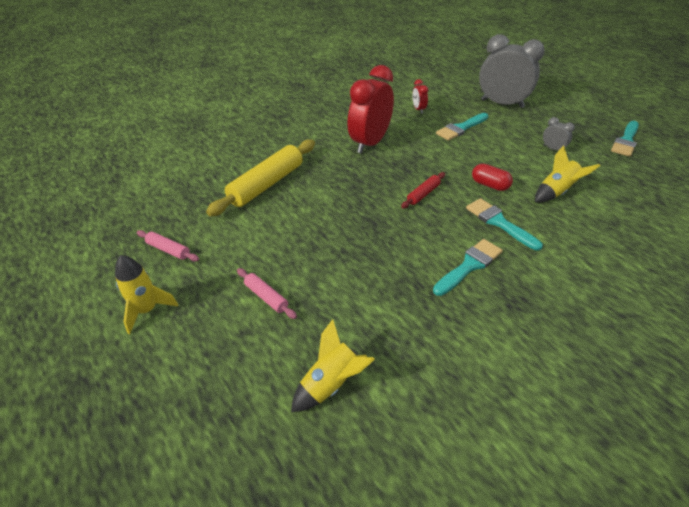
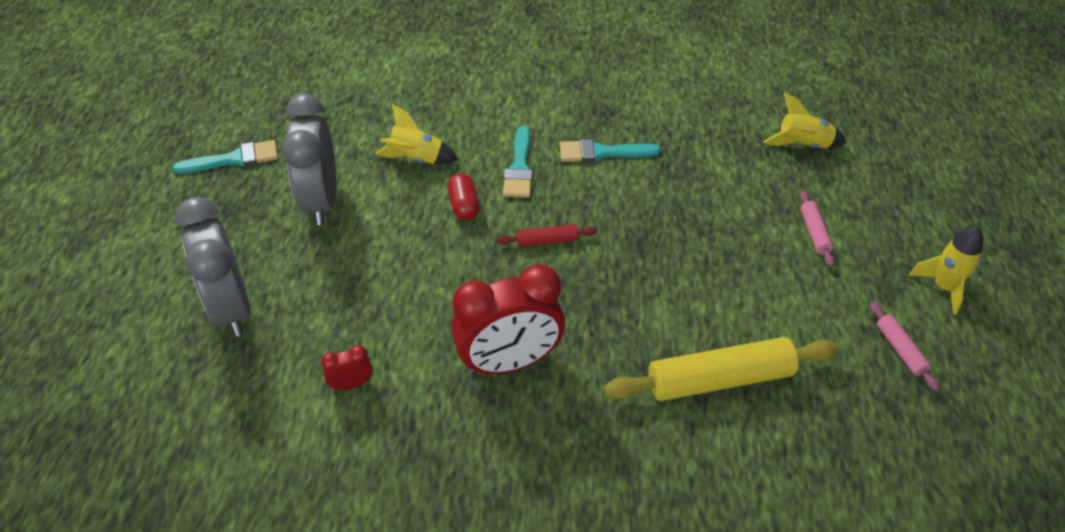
camera: 140 degrees left, 5 degrees up
red clock [412,79,428,113] -> red clock turned 135 degrees counterclockwise [321,345,373,390]
turquoise brush [436,113,488,141] -> none
grey clock [543,117,575,150] -> grey clock [282,93,337,225], size x2.33

